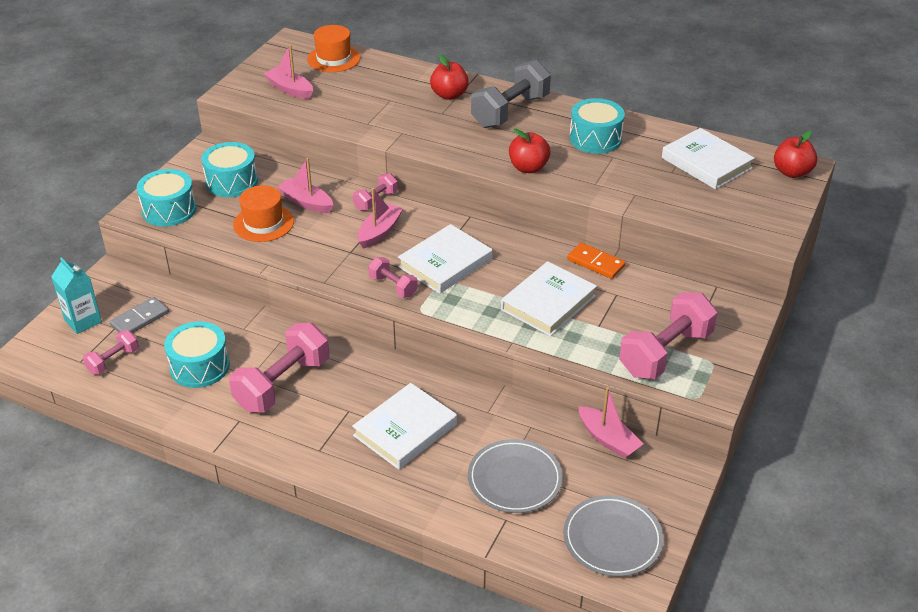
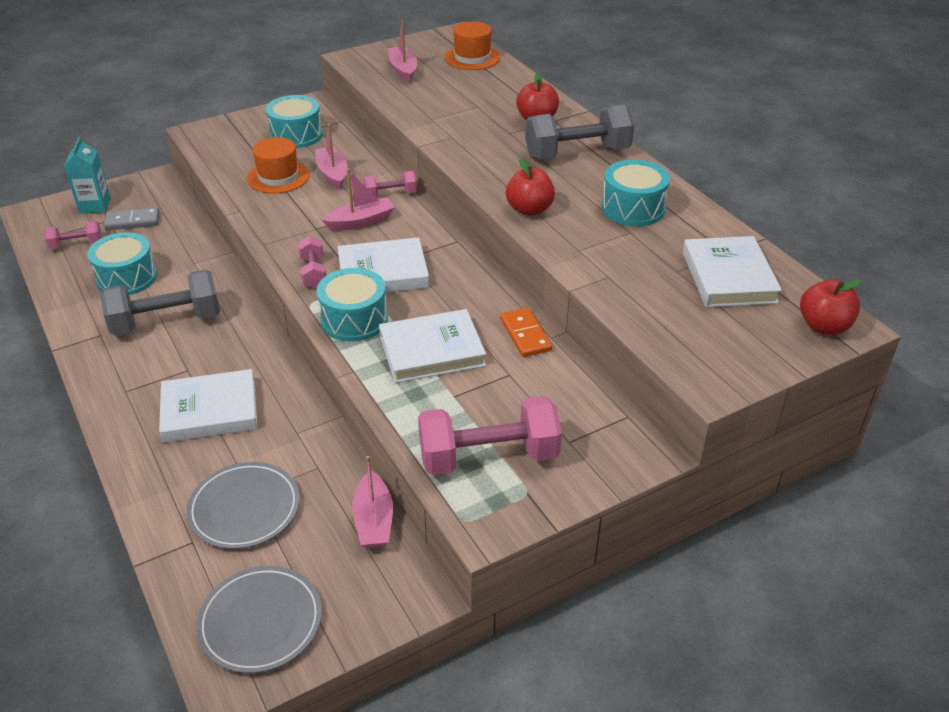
camera: 35 degrees right, 0 degrees up
turquoise drum [136,169,196,227] -> turquoise drum moved to [317,268,388,342]
pink dumbbell [229,323,329,413] -> grey dumbbell [100,270,220,336]

